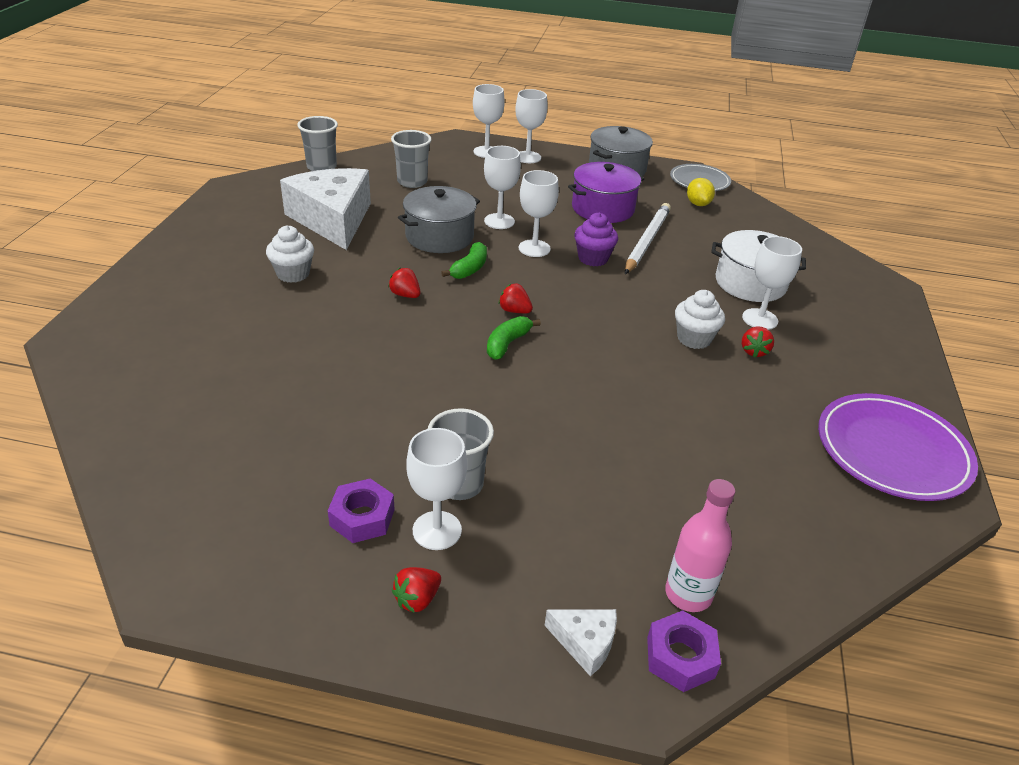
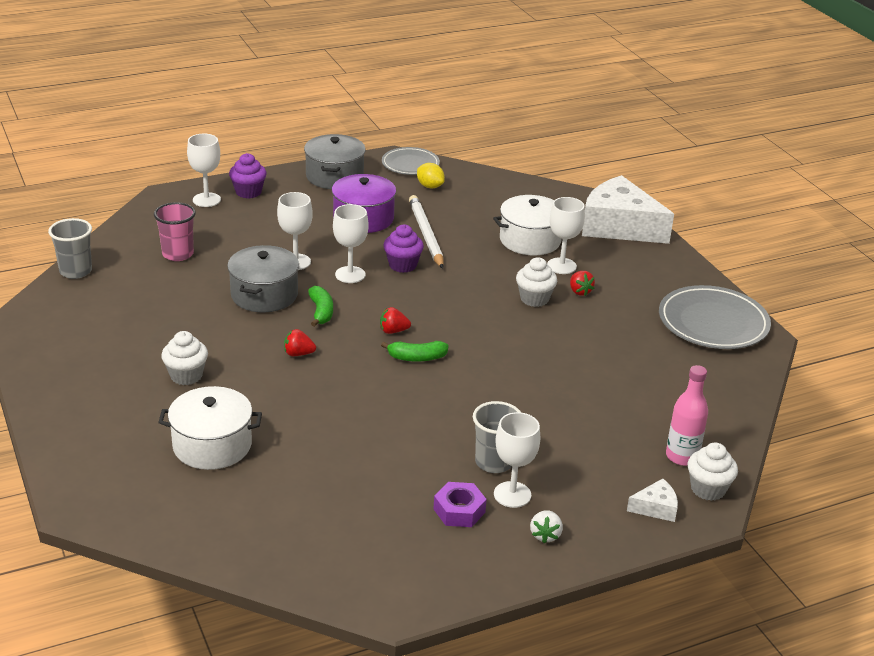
camera: 35 degrees left, 5 degrees down
white cheese [280,168,371,250] -> white cheese moved to [582,175,674,244]
grey cup [391,130,432,188] -> pink cup [154,202,196,261]
red strawberry [392,567,441,613] -> white strawberry [530,510,563,543]
green banana [487,316,541,360] -> green banana turned 90 degrees counterclockwise [381,341,449,362]
white goblet [515,89,548,163] -> purple cupcake [229,153,267,199]
purple nut [647,610,721,692] -> white cupcake [687,442,738,501]
purple plate [818,393,978,501] -> grey plate [659,285,771,349]
none -> white pot [158,386,262,470]

